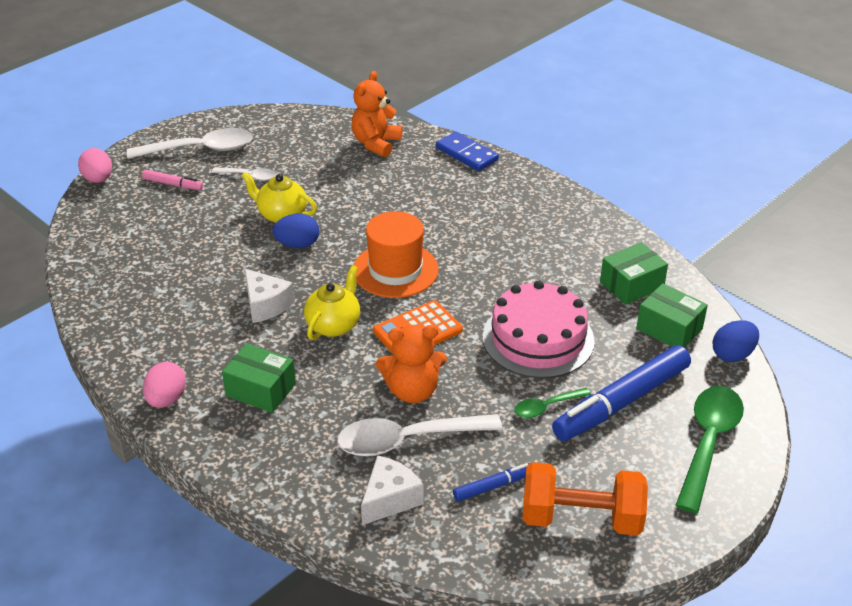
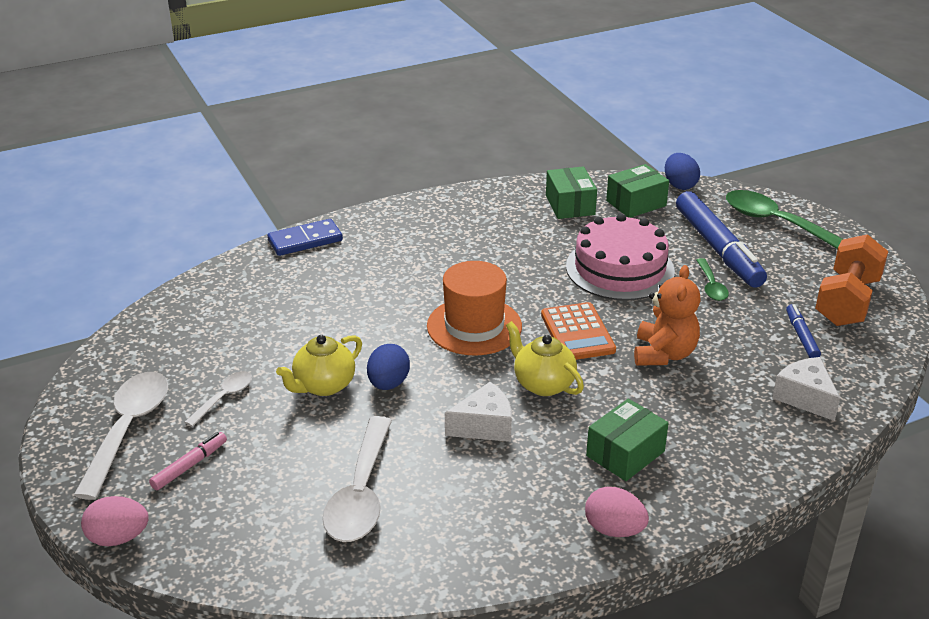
camera: 70 degrees left, 5 degrees down
white spoon [337,414,502,457] -> white spoon moved to [322,416,392,542]
orange teddy bear [351,71,402,157] -> none

